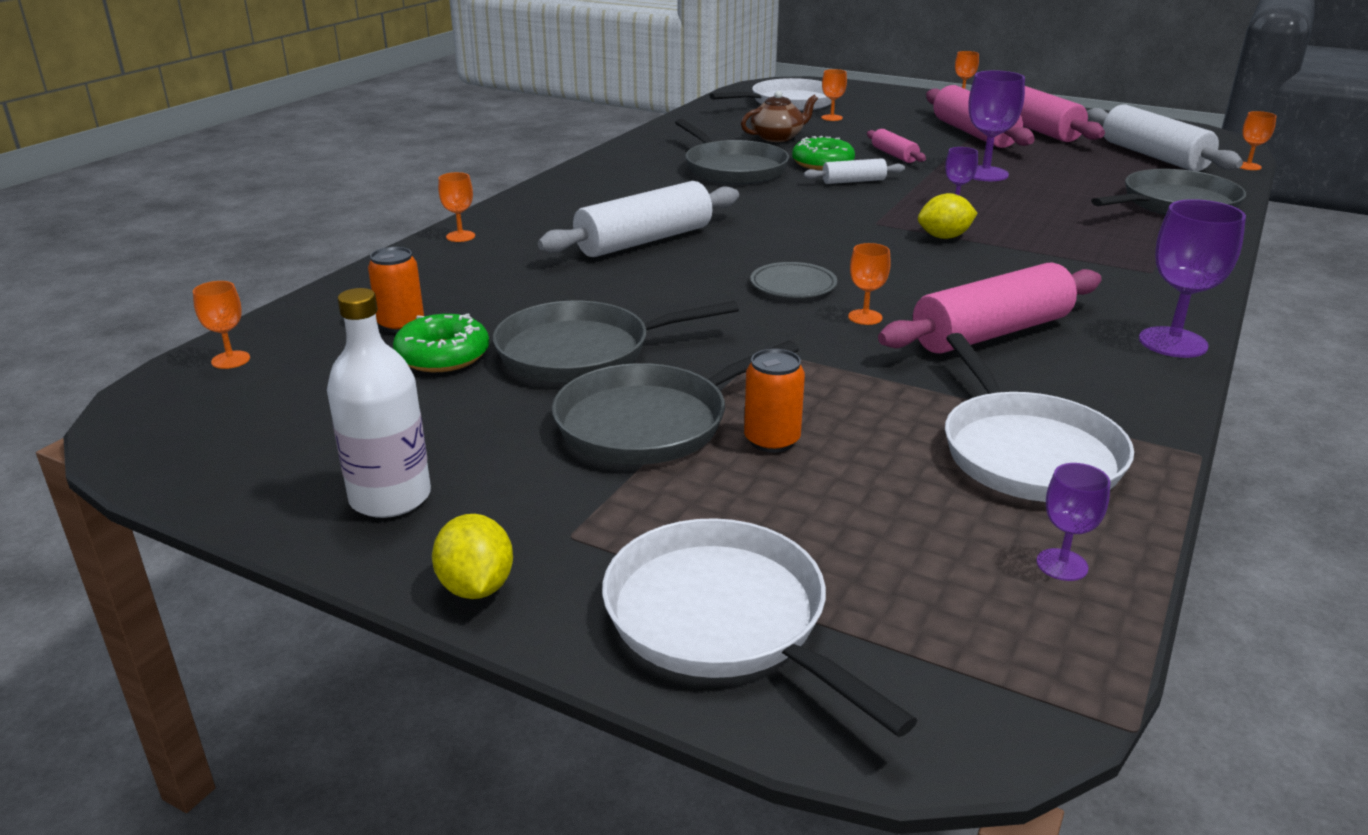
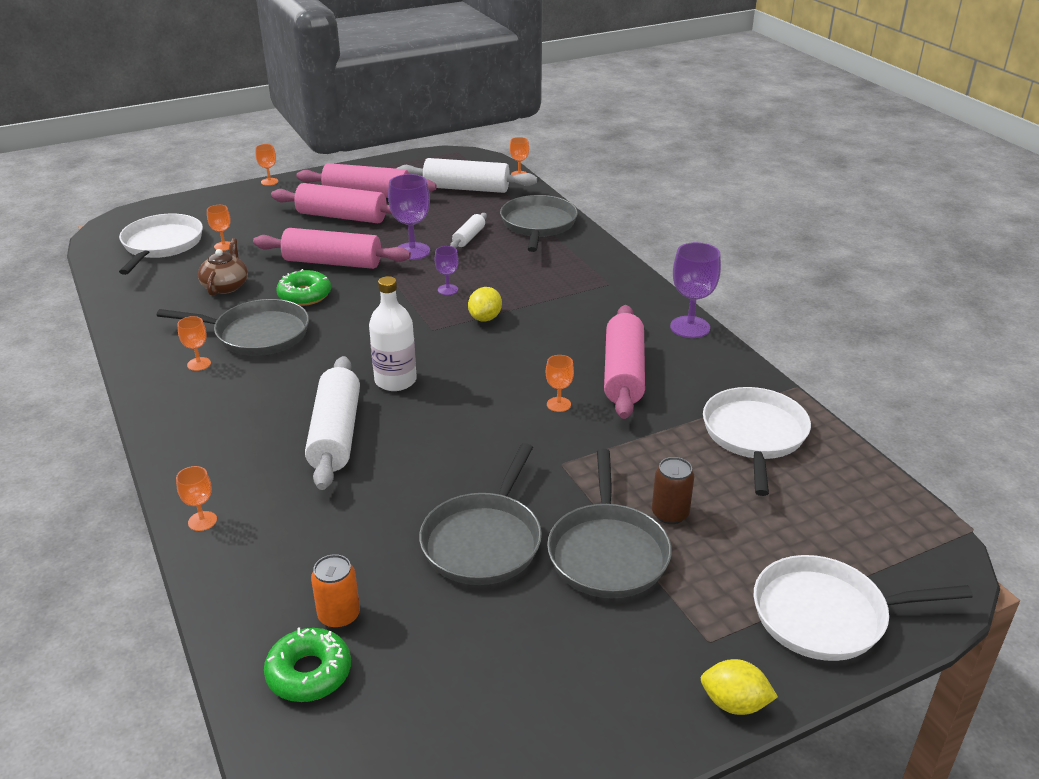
camera: 55 degrees left, 5 degrees up
orange goblet [193,281,250,369] -> orange goblet moved to [177,316,211,371]
white bottle [327,288,431,518] -> white bottle moved to [369,276,417,391]
green donut [393,313,489,372] -> green donut moved to [264,627,351,702]
orange can [744,349,805,453] -> brown can [652,457,694,524]
grey plate [750,262,837,298] -> none
white rolling pin [804,158,905,184] -> white rolling pin moved to [450,213,487,248]
pink rolling pin [867,129,926,163] -> pink rolling pin [253,228,411,269], size x1.97
white pan [945,333,1134,502] -> white pan turned 105 degrees counterclockwise [703,387,811,496]
purple goblet [1037,463,1110,581] -> none

